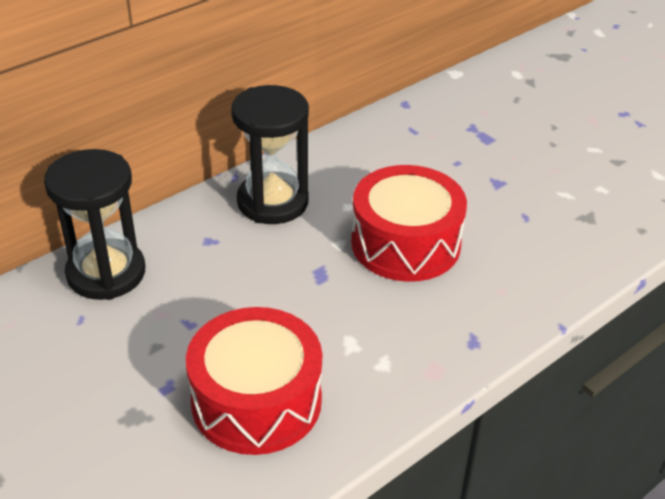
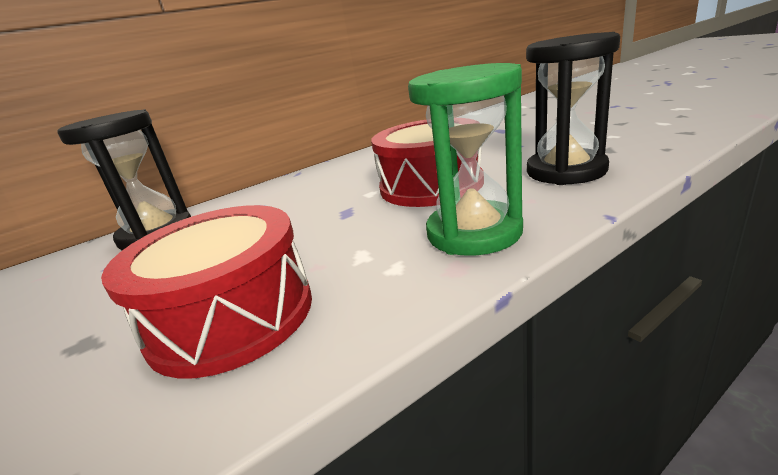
camera: 10 degrees right, 15 degrees down
black hourglass [231,85,309,224] -> black hourglass moved to [526,32,620,185]
none -> green hourglass [408,63,523,256]

